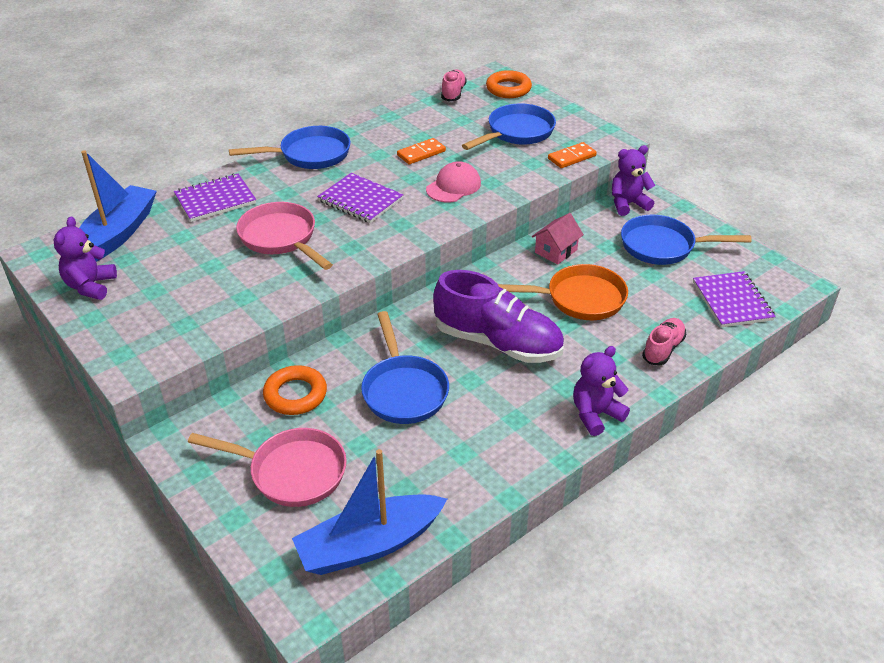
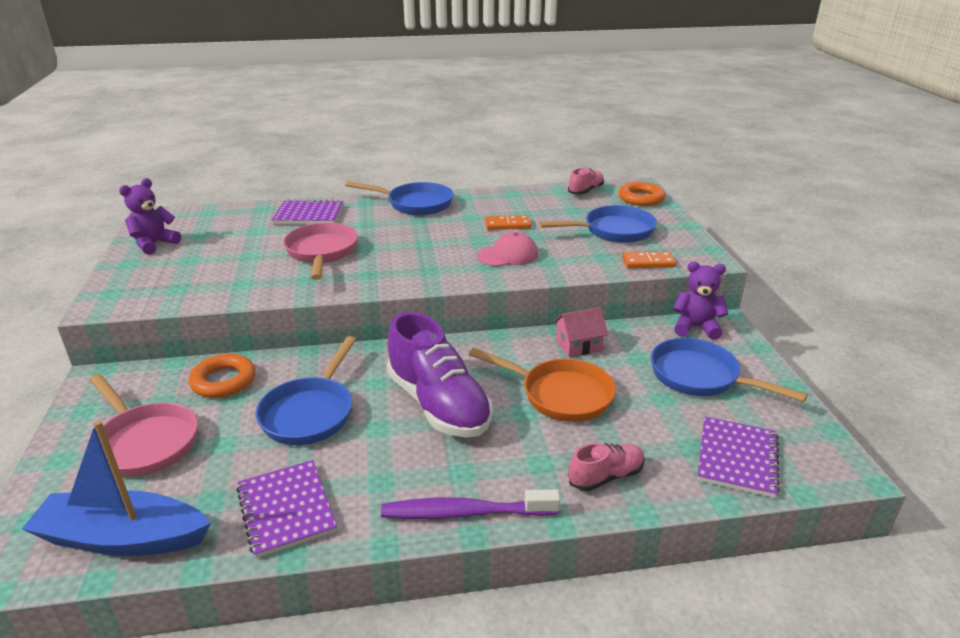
camera: 30 degrees right, 10 degrees down
blue boat [80,150,157,262] -> none
purple notebook [317,173,404,223] -> purple notebook moved to [236,460,337,558]
purple teddy bear [573,346,630,436] -> purple toothbrush [381,489,560,519]

